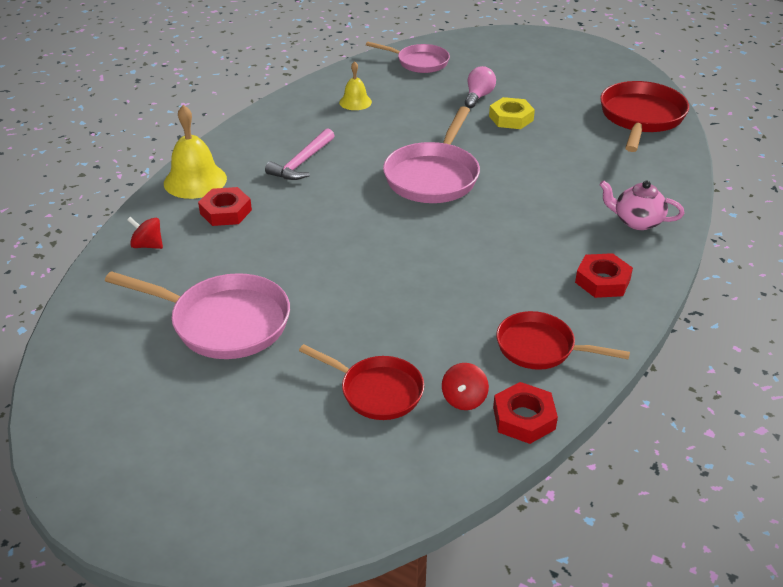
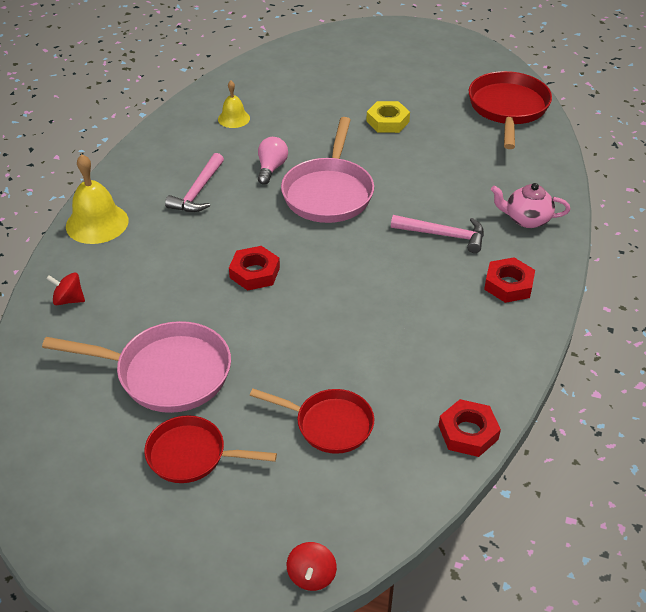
camera: 10 degrees left, 5 degrees up
red nut [198,187,252,226] -> red nut moved to [229,246,280,290]
pink pan [366,42,450,73] -> none
red spinning top [442,363,489,410] -> red spinning top moved to [287,542,337,591]
pink light bulb [465,66,496,108] -> pink light bulb moved to [258,137,288,185]
red pan [496,311,630,370] -> red pan moved to [144,415,277,483]
none -> pink hammer [391,215,484,253]

